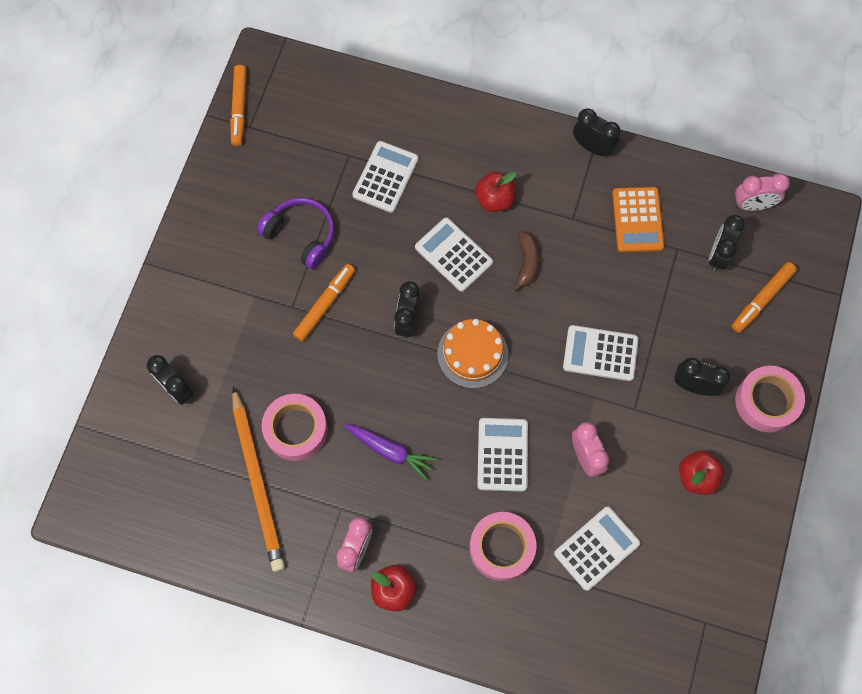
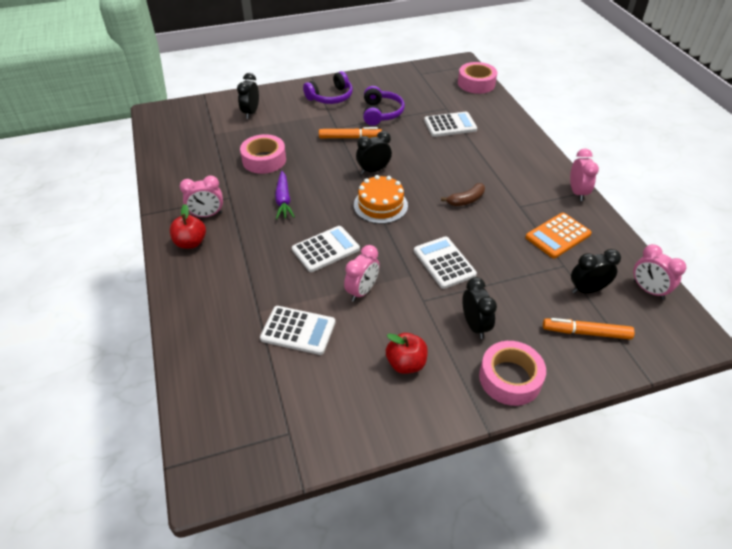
camera: 55 degrees right, 25 degrees down
orange marker [230,65,247,146] -> none
orange pencil [232,387,285,572] -> none
white calculator [415,217,493,292] -> none
pink tape [469,512,536,581] -> pink tape moved to [458,62,497,94]
red apple [475,172,516,212] -> none
black clock [573,108,620,157] -> pink clock [570,149,599,201]
none -> purple headphones [303,71,353,104]

